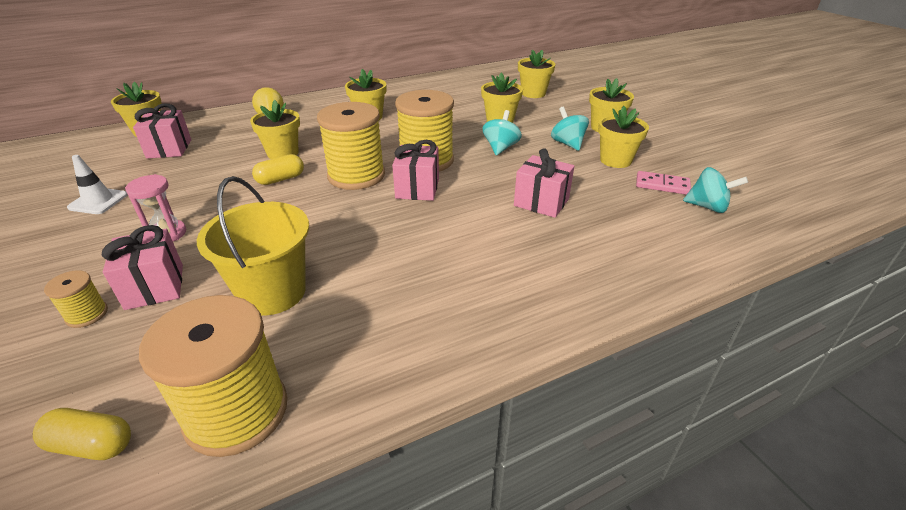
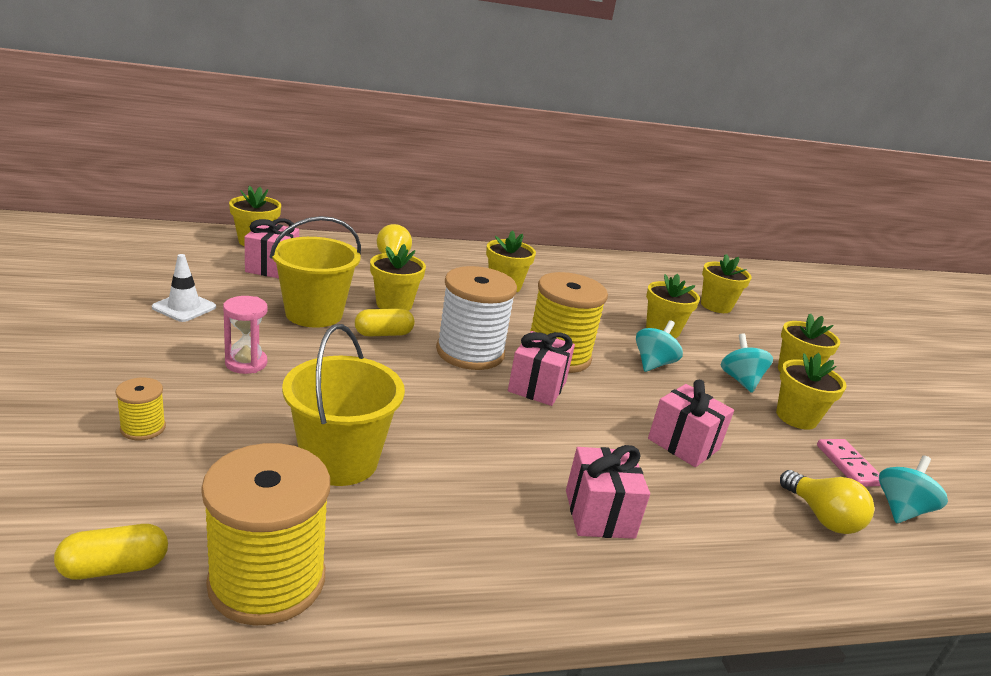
camera: 10 degrees right, 10 degrees down
yellow capsule [33,408,131,460] -> yellow capsule turned 45 degrees counterclockwise [54,524,168,579]
pink gift [102,225,183,310] -> pink gift moved to [566,445,650,539]
yellow spool [317,102,385,190] -> white spool [436,266,517,370]
pink domino [636,171,691,195] -> pink domino turned 45 degrees clockwise [817,439,881,487]
turquoise spinning top [683,167,748,213] -> turquoise spinning top turned 90 degrees counterclockwise [879,455,948,523]
none -> yellow bucket [270,216,361,328]
none -> yellow light bulb [780,470,874,534]

